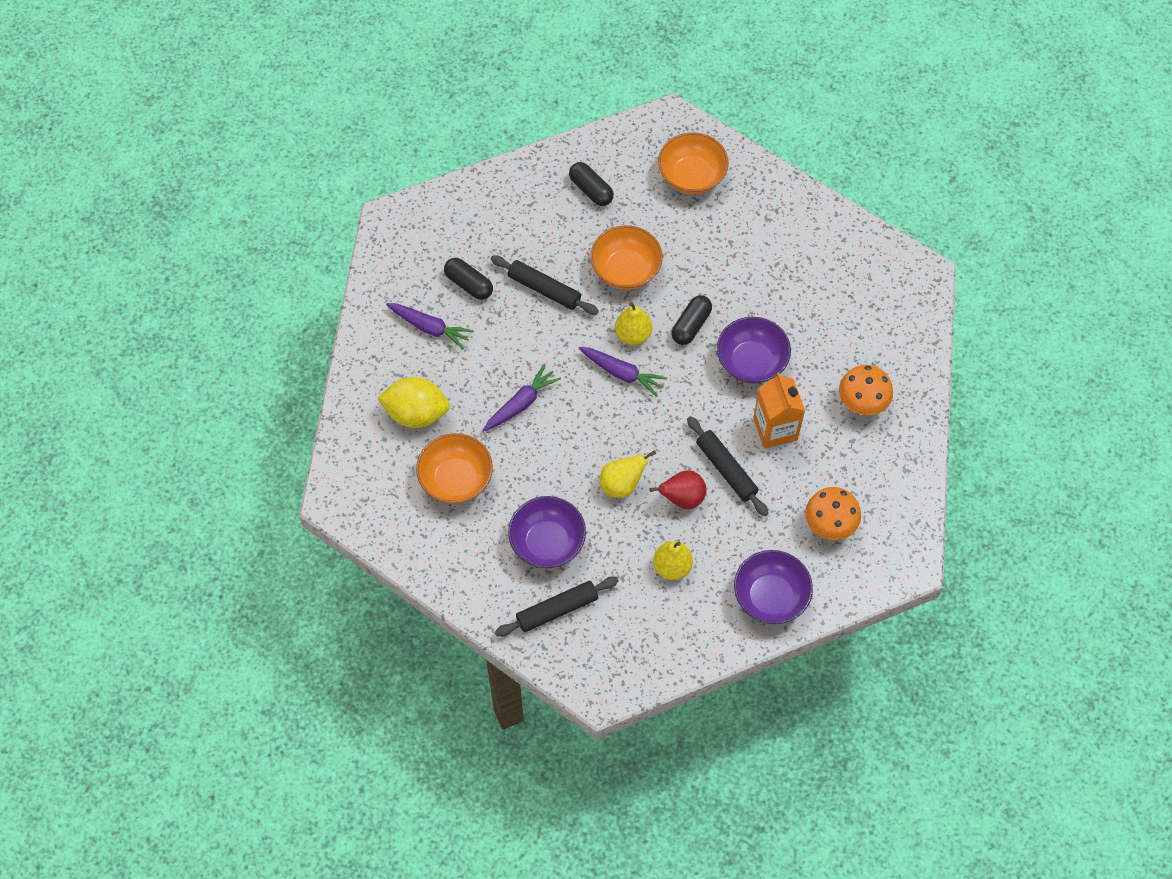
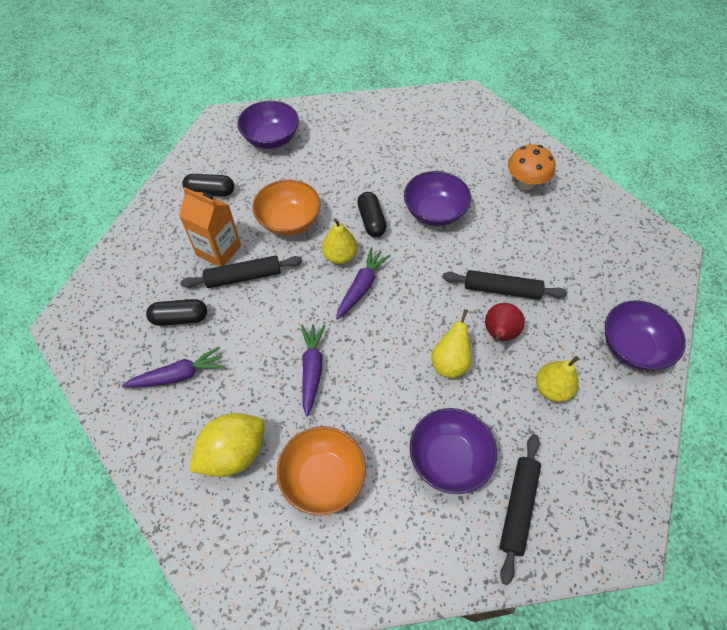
camera: 45 degrees left, 5 degrees down
purple carrot [578,347,667,397] -> purple carrot turned 45 degrees counterclockwise [336,247,391,320]
orange bowl [658,132,729,194] -> purple bowl [237,100,299,149]
orange carton [753,372,805,449] -> orange carton moved to [179,187,241,267]
orange mushroom [805,487,861,540] -> none

